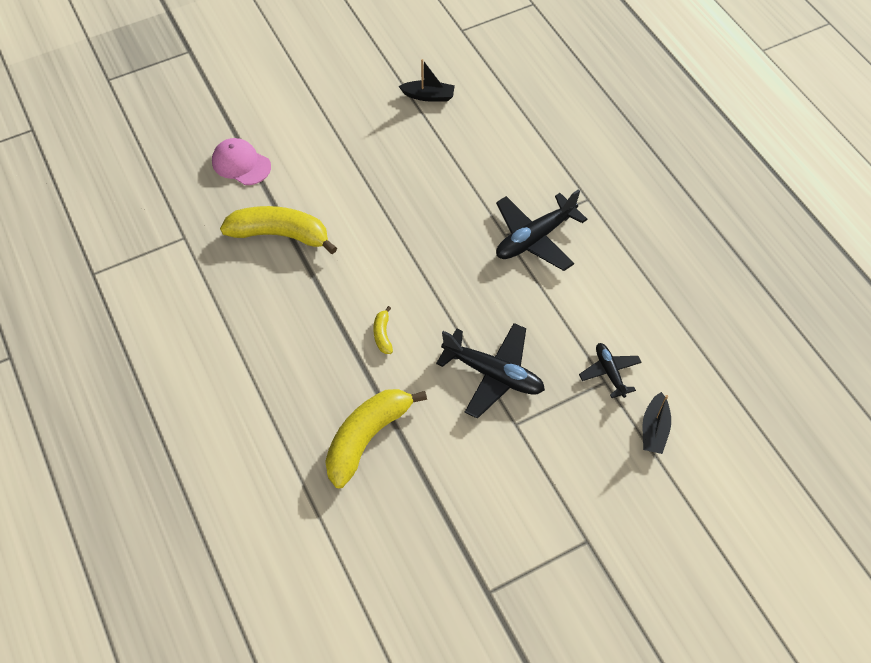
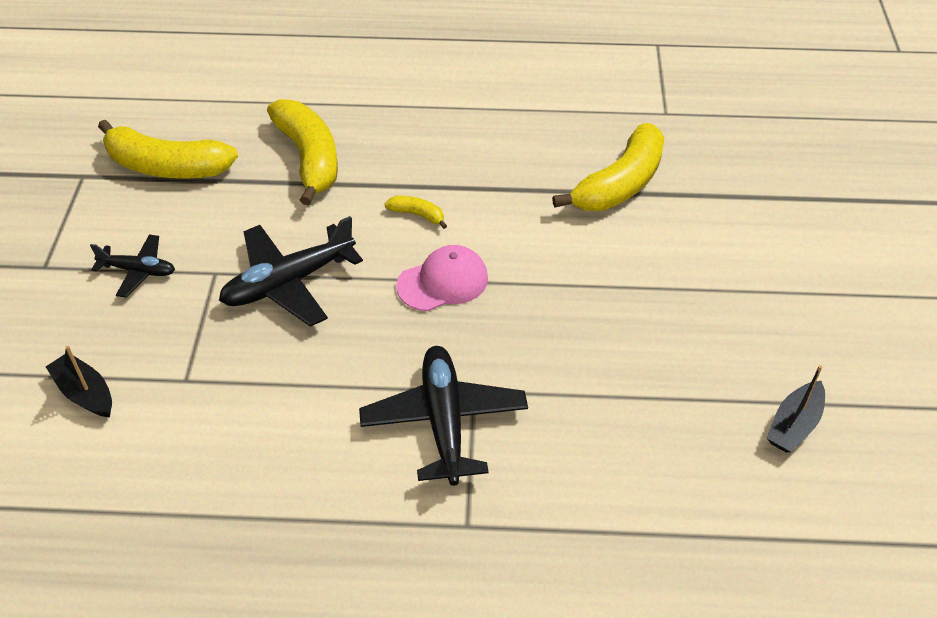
camera: 120 degrees right, 10 degrees down
pink cap [212,138,271,185] -> pink cap moved to [396,245,488,311]
black plane [579,343,642,398] -> black plane moved to [90,234,175,298]
none -> yellow banana [98,120,238,179]

